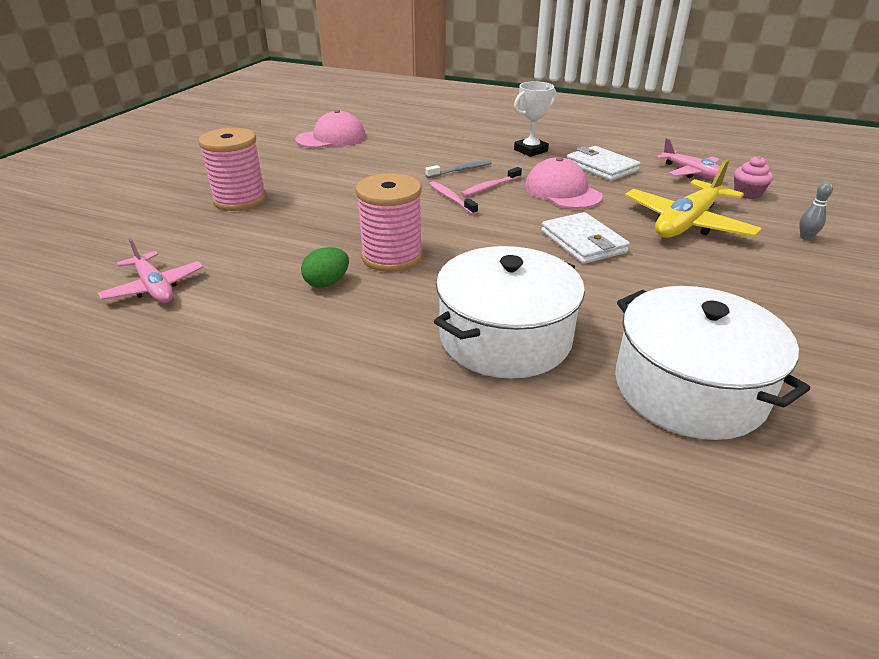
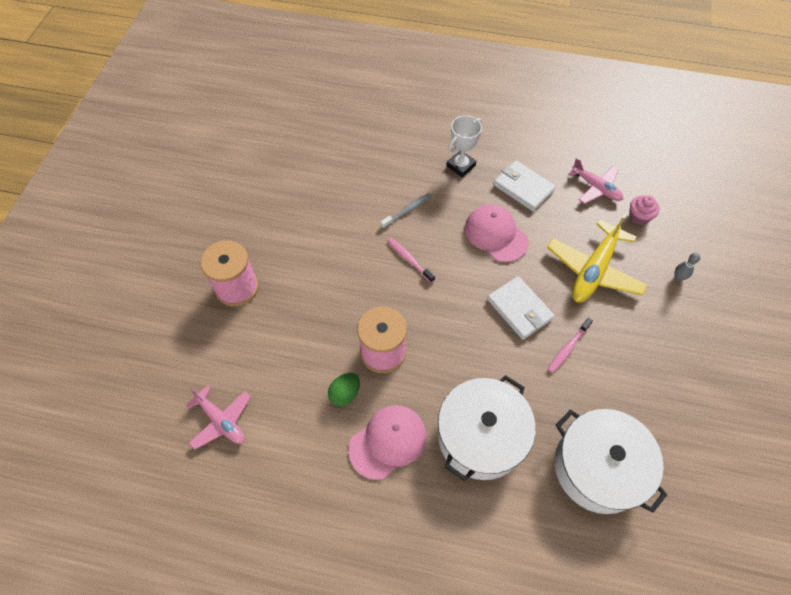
camera: 10 degrees left, 25 degrees up
pink cap [295,110,365,148] -> pink cap moved to [348,405,426,480]
pink toothbrush [461,167,522,197] -> pink toothbrush moved to [548,318,593,373]

